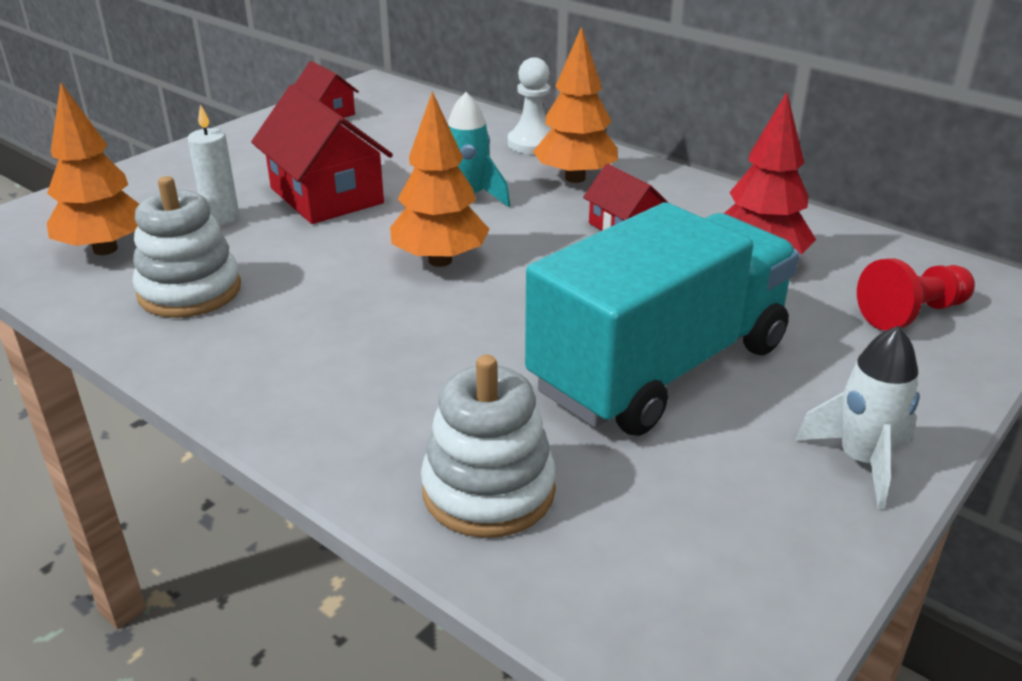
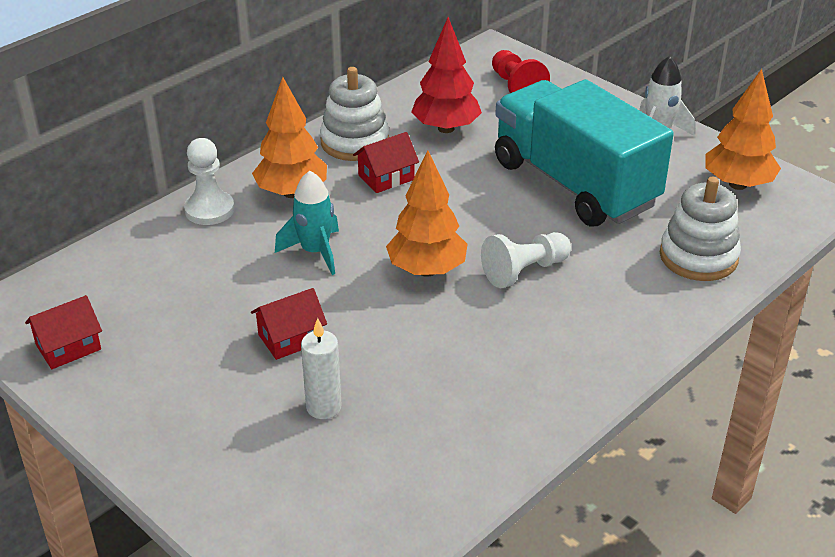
camera: 85 degrees left, 5 degrees up
orange tree [47,83,139,255] -> orange tree moved to [706,69,781,190]
white stacking toy [133,176,241,318] -> white stacking toy moved to [320,67,389,161]
red house [251,84,393,224] -> red house [251,288,327,360], size x0.55
none -> white pawn [481,232,571,288]

